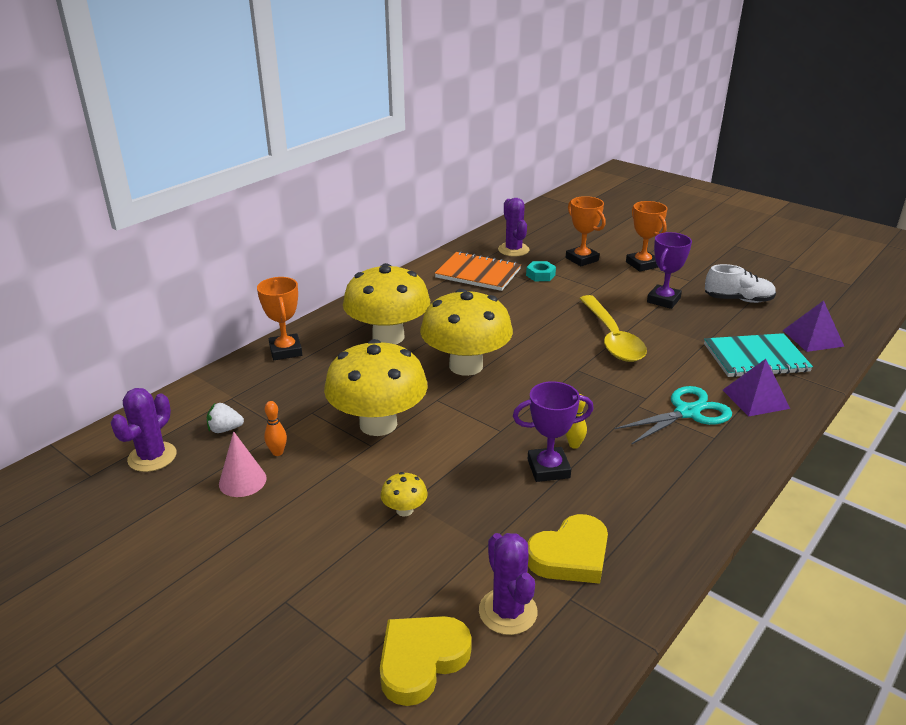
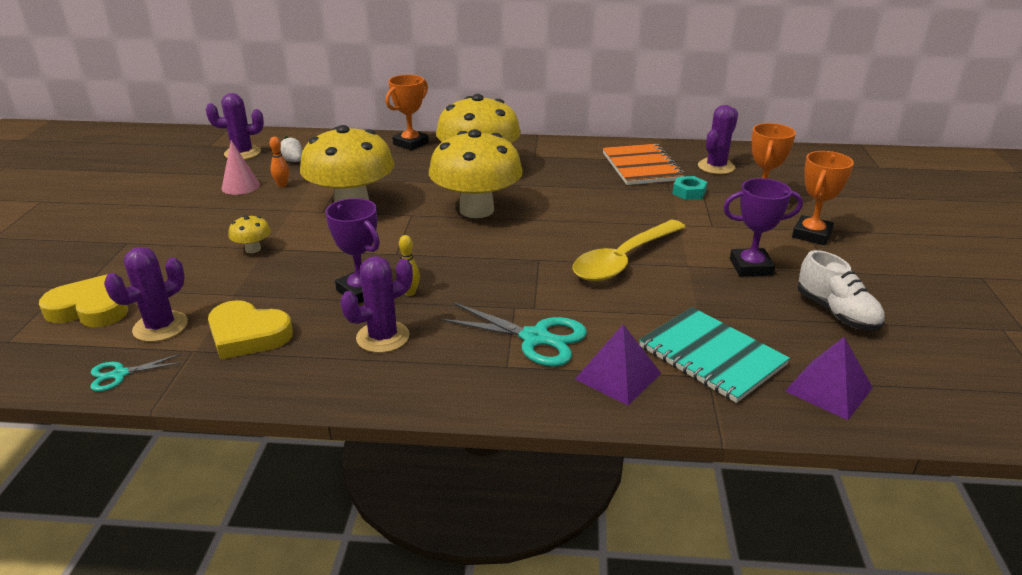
camera: 55 degrees right, 0 degrees up
none -> turquoise scissors [91,354,182,391]
none -> purple cactus [340,256,413,353]

